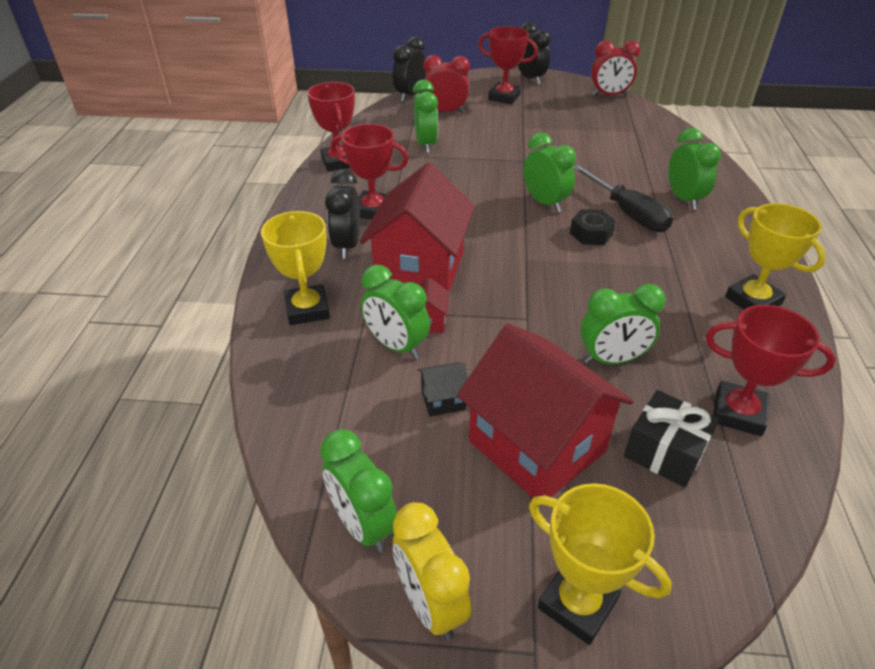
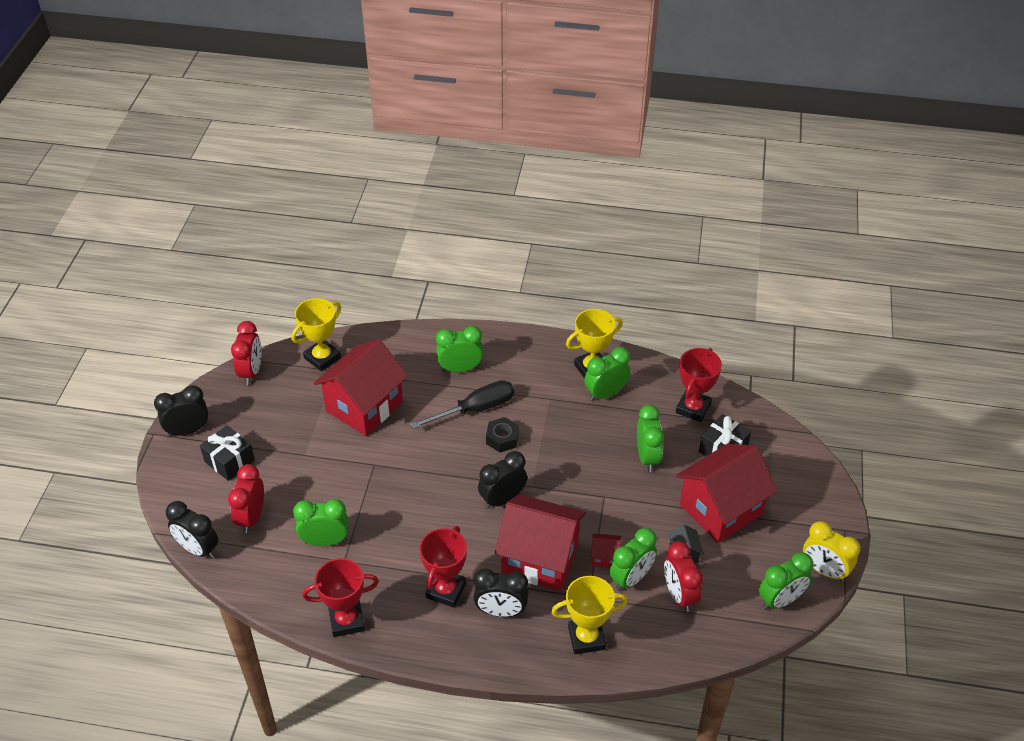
camera: 85 degrees left, 5 degrees up
yellow clock [393,502,471,640] -> yellow clock turned 60 degrees clockwise [803,521,860,582]
red trophy [478,26,538,104] -> black gift [200,425,255,481]
green clock [524,132,576,212] -> green clock moved to [584,347,630,401]
yellow trophy [529,483,672,645] -> yellow trophy moved to [291,298,341,371]
none -> red house [314,339,408,436]
none -> black clock [478,451,527,509]
none -> red clock [664,541,703,612]

